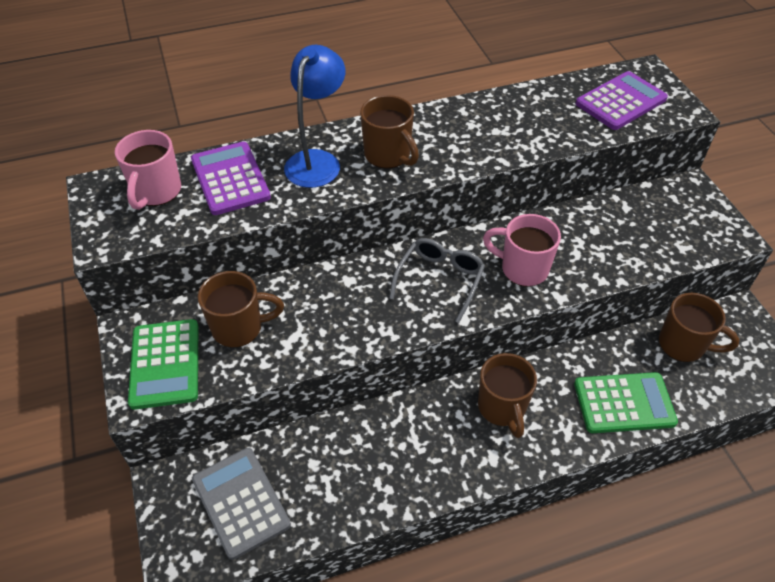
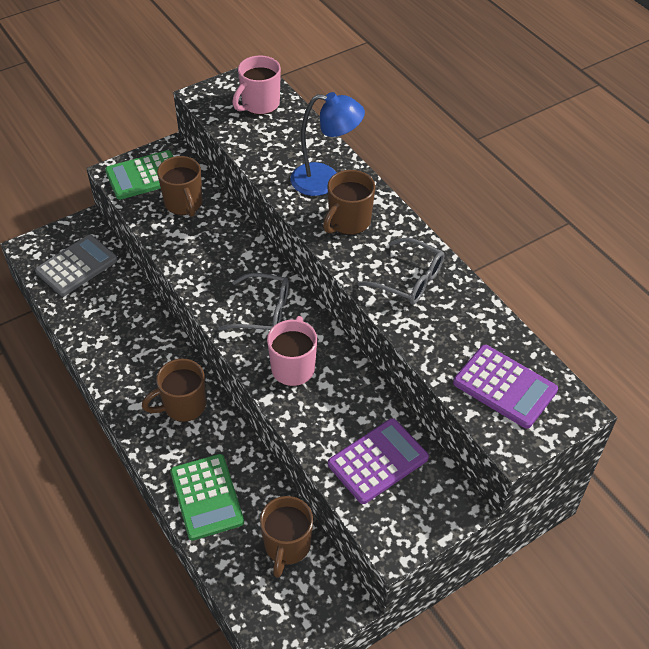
camera: 75 degrees right, 0 degrees up
pink mug [115,130,181,210] -> pink mug turned 45 degrees counterclockwise [232,56,281,115]
purple calculator [191,142,271,215] -> purple calculator moved to [328,418,429,504]
none -> grey glasses [358,238,444,305]

